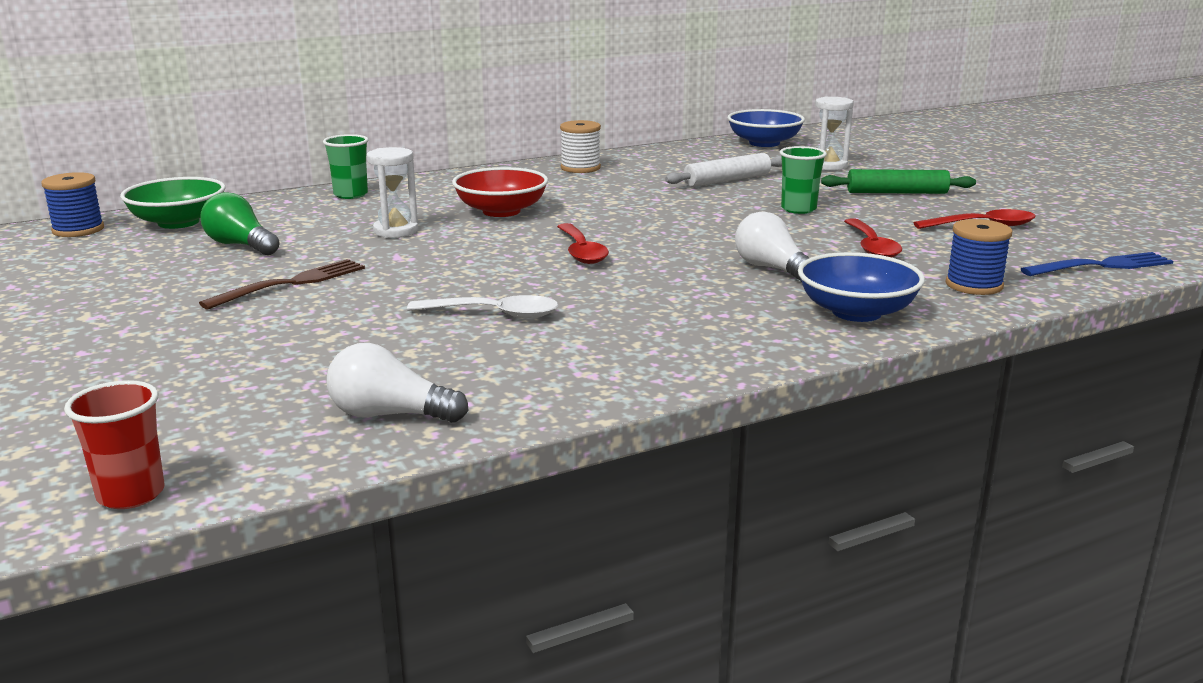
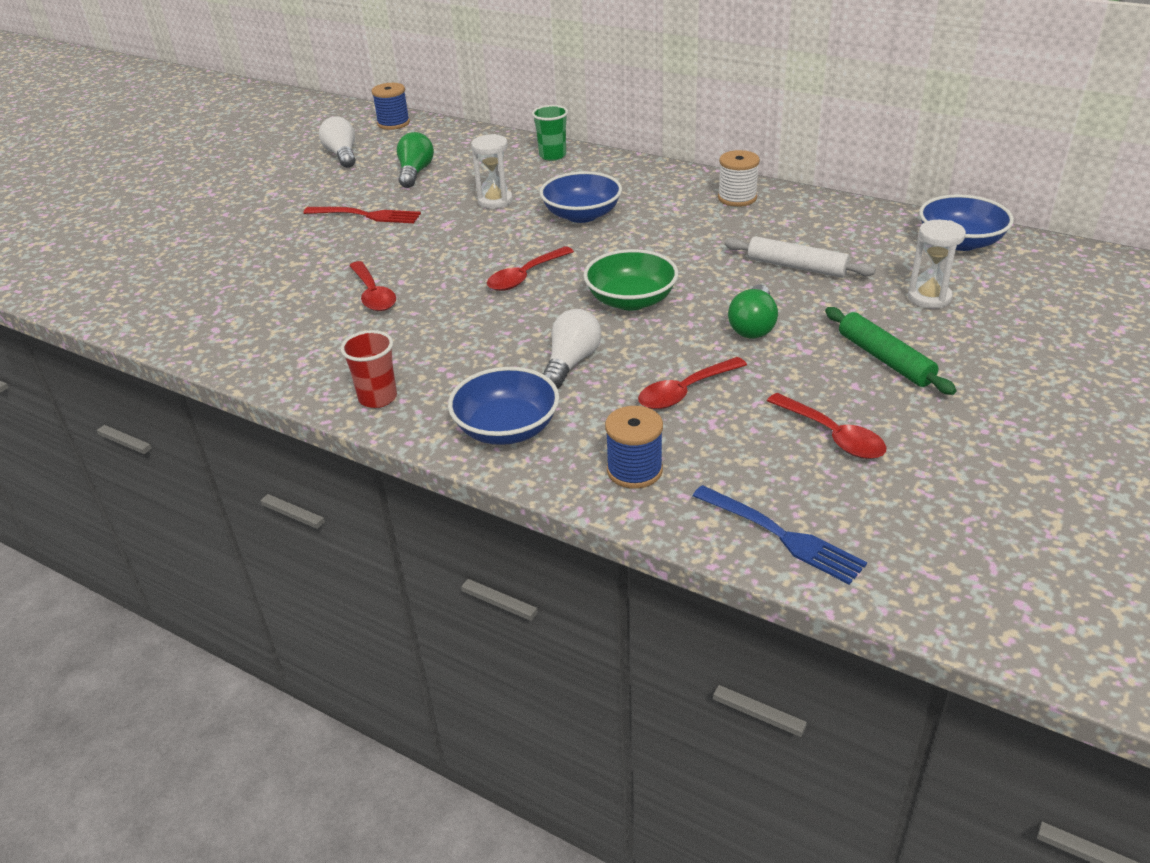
camera: 60 degrees right, 15 degrees up
red cup [64,380,164,509] -> red cup moved to [340,330,397,408]
green bowl [120,177,225,229] -> green bowl moved to [583,249,678,310]
brown fork [199,259,365,310] -> red fork [304,207,421,223]
white light bulb [327,343,468,423] -> white light bulb moved to [319,116,355,168]
white spoon [407,295,558,318] -> red spoon [349,261,396,311]
red bowl [452,167,548,217] -> blue bowl [540,171,622,223]
green cup [780,146,827,214] -> green light bulb [728,284,778,338]

